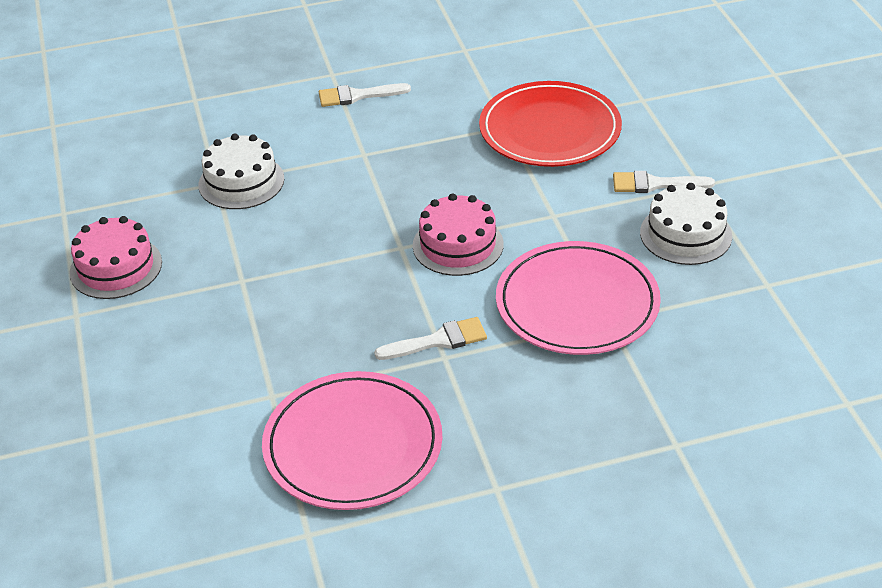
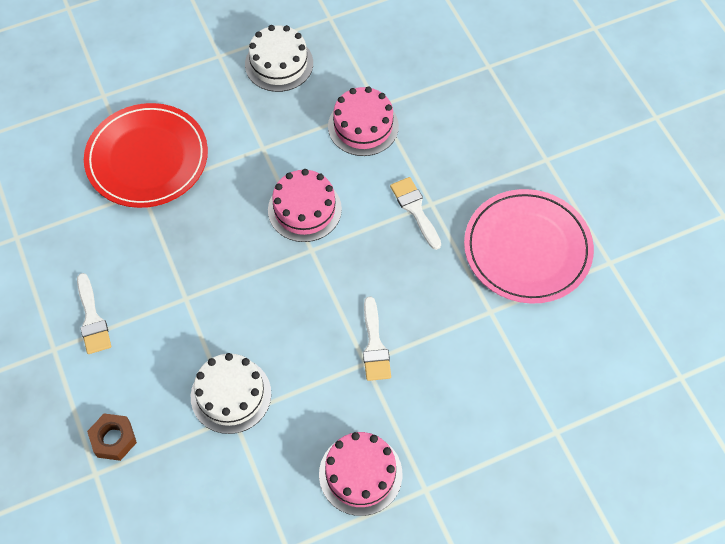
camera: 100 degrees left, 20 degrees up
pink plate [496,241,661,355] -> pink cake [328,86,399,156]
white brush [613,171,715,193] -> white brush moved to [363,296,391,381]
none -> brown nut [87,413,137,461]

